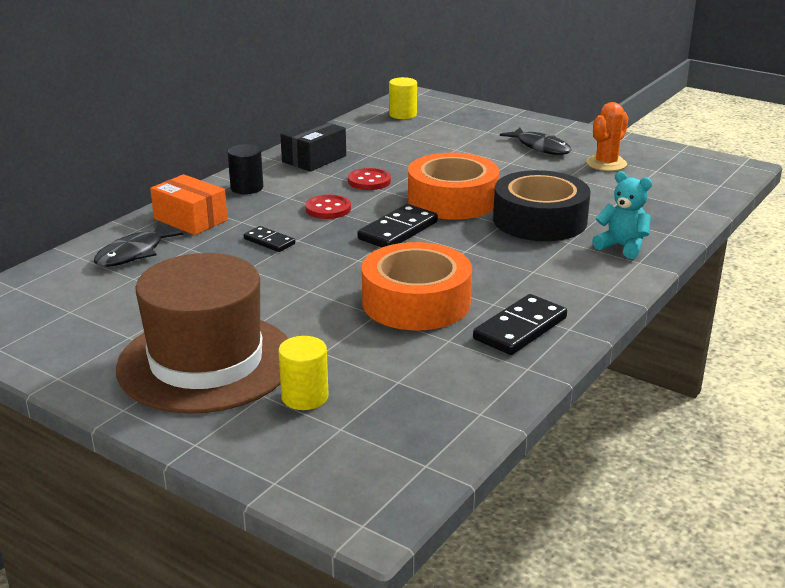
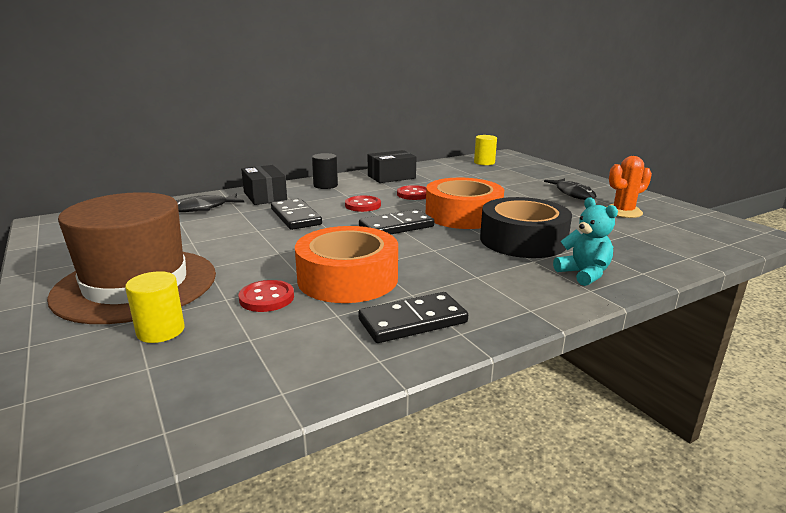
camera: 25 degrees right, 5 degrees down
orange box [150,174,228,235] -> black box [241,165,287,205]
black domino [244,226,295,252] -> black domino [271,198,322,230], size x1.69
none -> red button [239,280,294,312]

